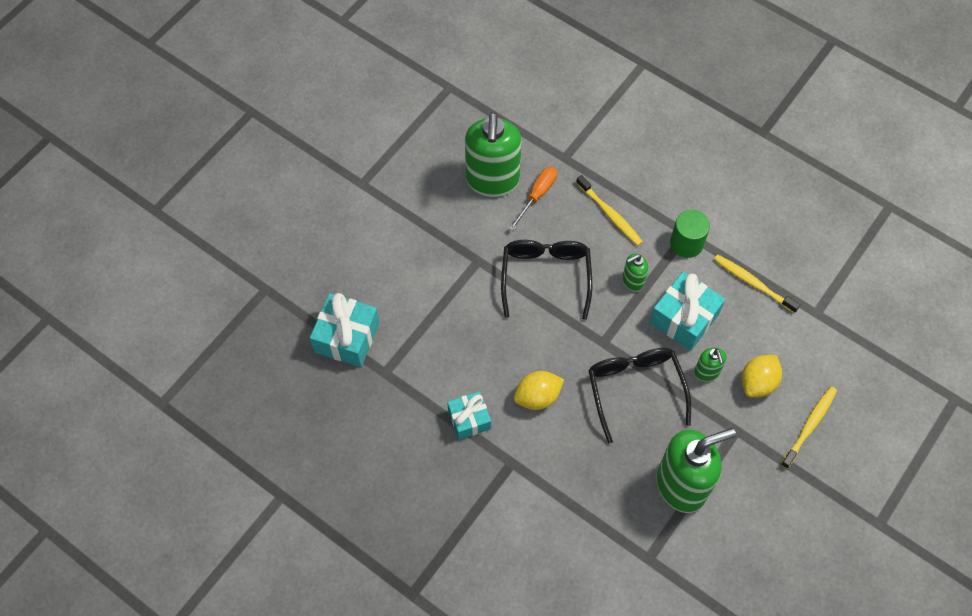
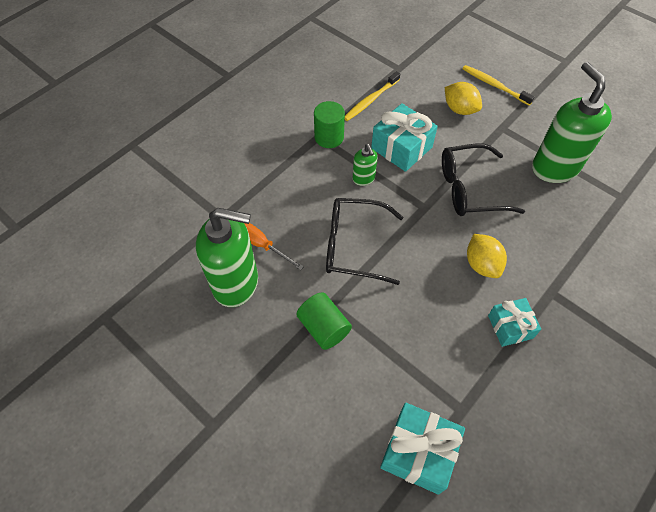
camera: 85 degrees left, 5 degrees down
yellow toothbrush [576,175,643,246] -> none
green soap dispenser [694,347,727,382] -> none
none -> green cylinder [297,292,352,350]

